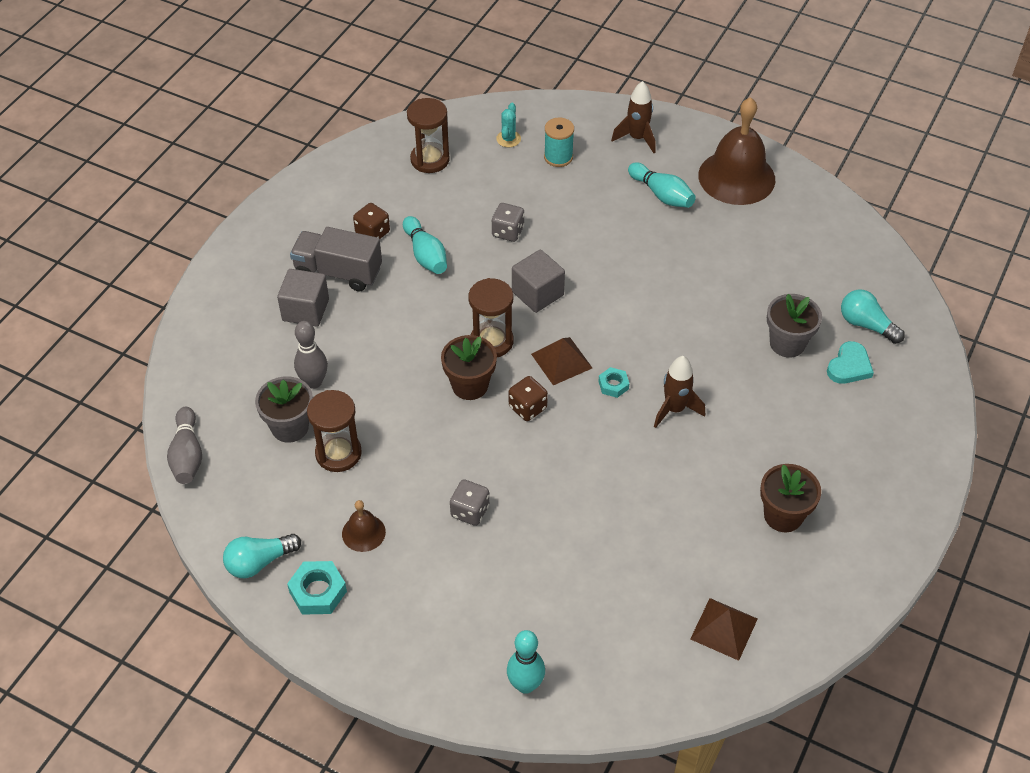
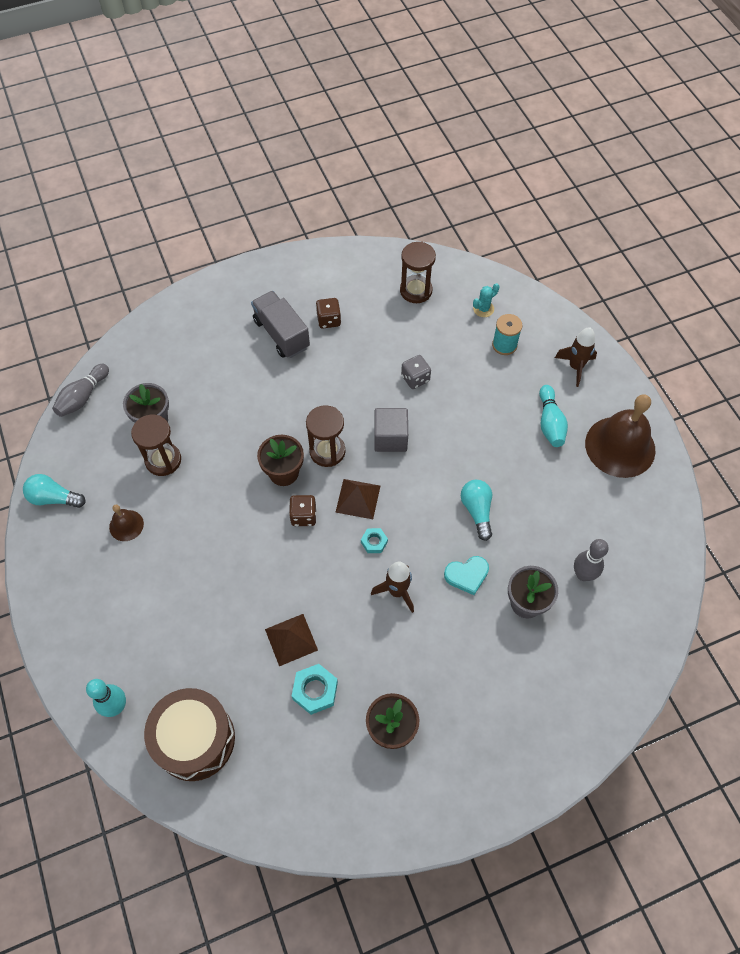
camera: 40 degrees right, 10 degrees up
grey cube [277,269,329,327] -> none
turquoise nut [287,561,347,615] -> turquoise nut moved to [292,664,338,715]
grey bowling pin [294,321,328,389] -> grey bowling pin moved to [574,539,609,581]
turquoise bowling pin [403,216,447,274] -> none
grey dice [450,479,489,526] -> none
brown pyramid [690,598,758,661] -> brown pyramid moved to [265,614,318,666]
turquoise heart [827,341,874,384] -> turquoise heart moved to [444,556,489,595]
turquoise light bulb [841,289,905,344] -> turquoise light bulb moved to [461,480,492,541]
none -> brown drum [144,688,235,781]

